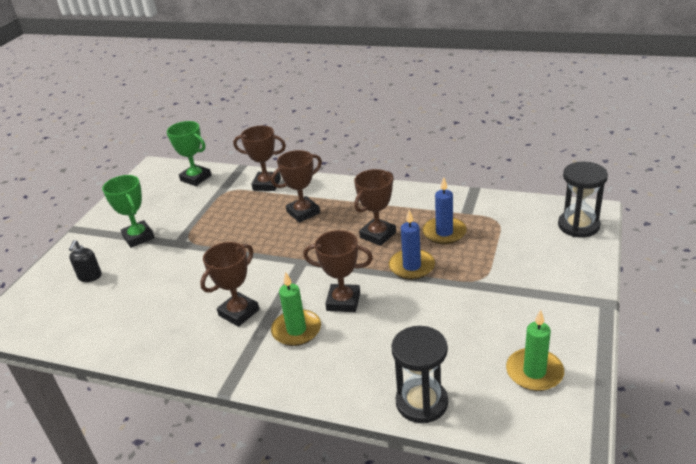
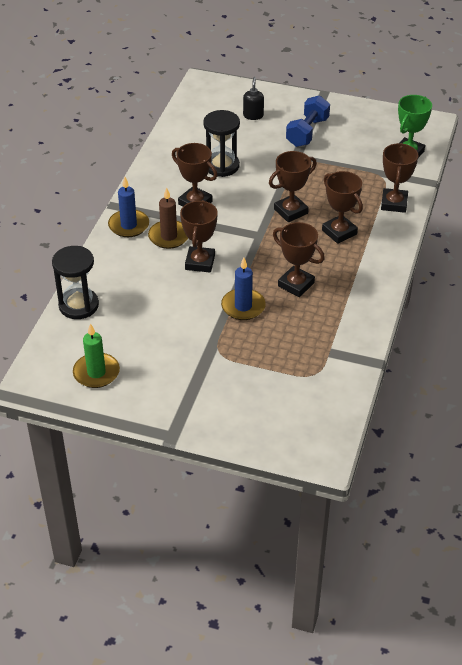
camera: 85 degrees right, 10 degrees up
black soap dispenser [69,240,102,282] -> black soap dispenser turned 90 degrees clockwise [243,77,264,120]
green trophy [102,175,155,248] -> blue dumbbell [286,95,330,147]
green candle [271,272,321,346] -> brown candle [148,187,188,249]
blue candle [423,177,467,244] -> blue candle moved to [108,177,149,237]
black hourglass [558,162,608,237] -> black hourglass moved to [203,110,240,177]
none -> brown trophy [269,151,317,222]

